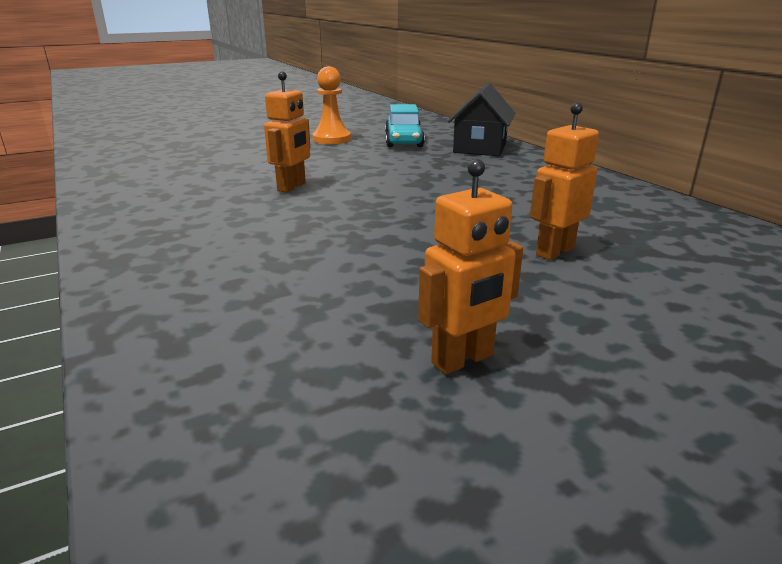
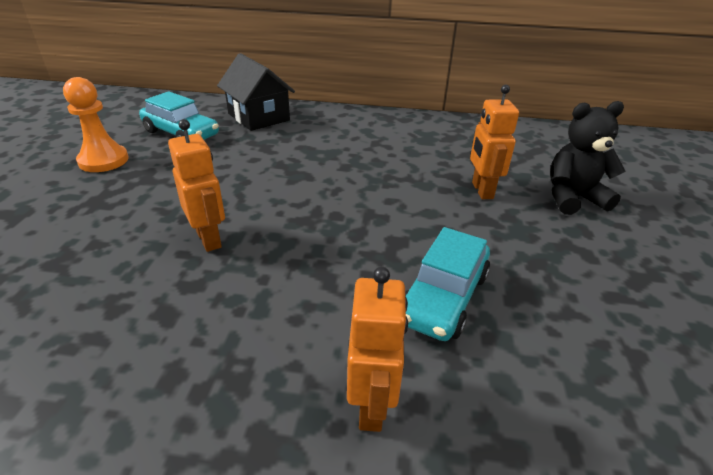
camera: 55 degrees left, 10 degrees up
orange robot [418,159,523,374] -> orange robot moved to [347,267,408,432]
none -> turquoise car [405,227,490,341]
none -> black teddy bear [550,101,626,215]

